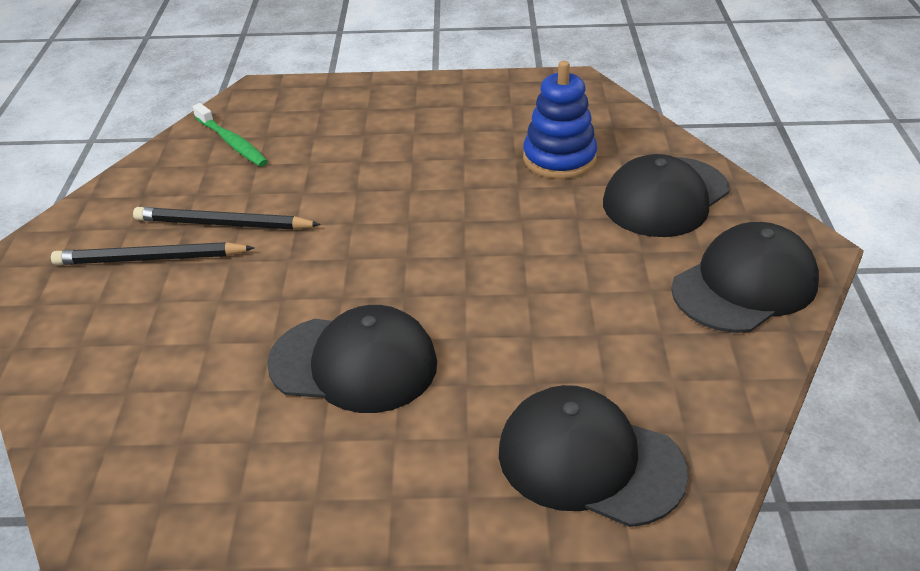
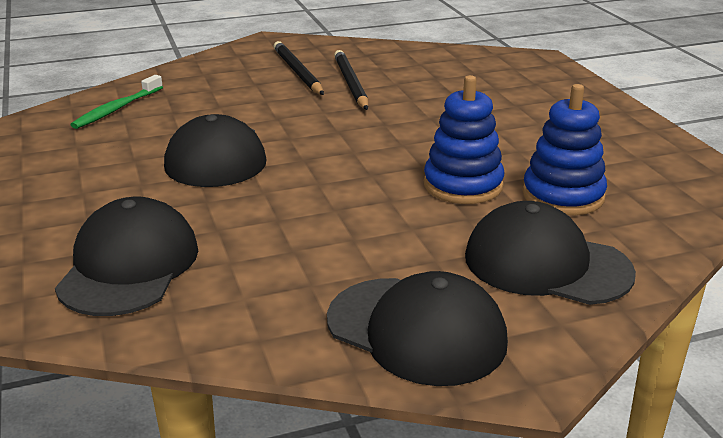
camera: 70 degrees right, 10 degrees down
green toothbrush [193,103,268,167] -> green toothbrush moved to [71,75,163,129]
none -> blue stacking toy [424,75,504,204]

